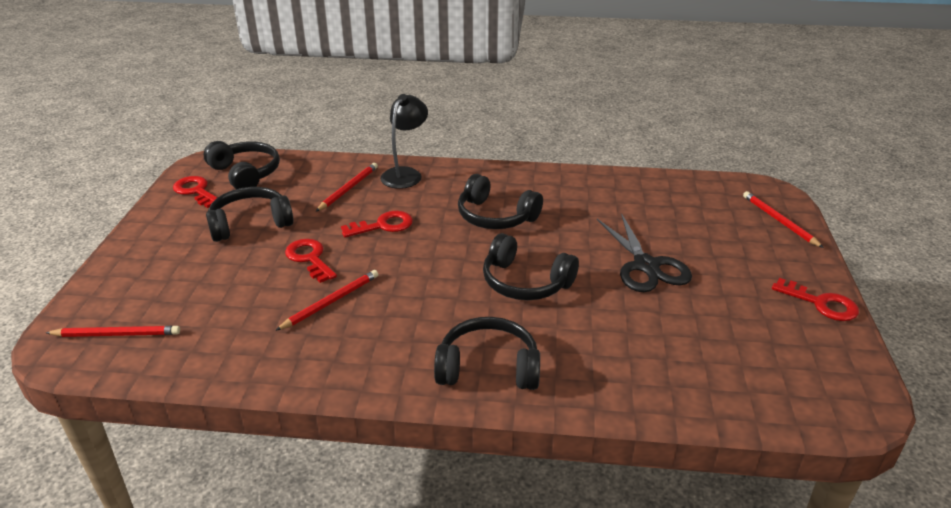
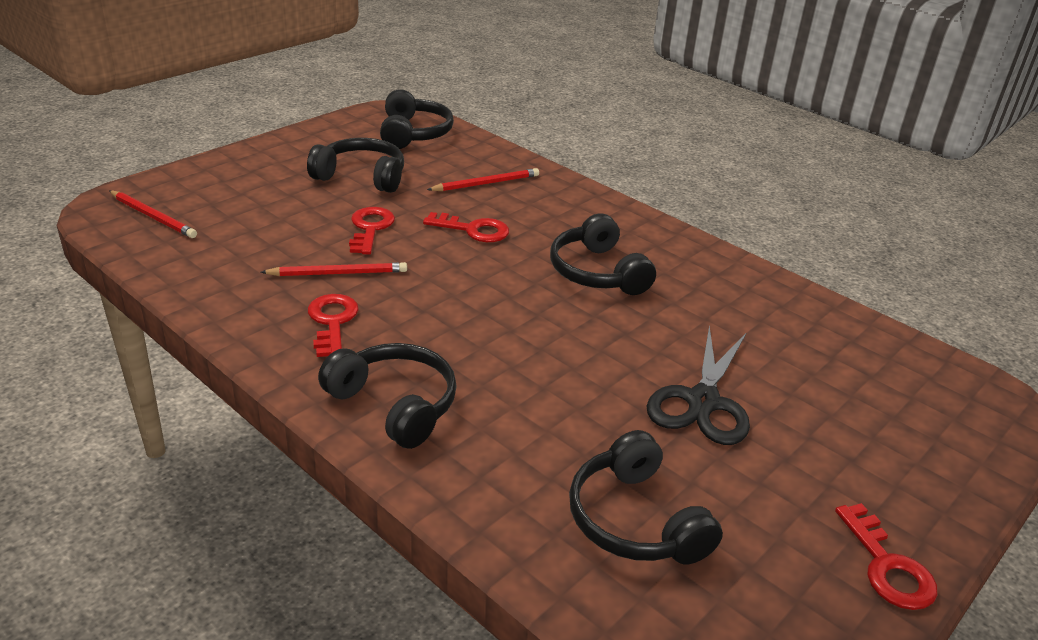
camera: 35 degrees right, 0 degrees up
red key [173,176,218,208] -> red key moved to [308,294,359,357]
black lamp [380,94,428,189] -> none
black headphones [483,233,579,300] -> black headphones moved to [569,430,723,564]
red pencil [743,191,824,248] -> none

